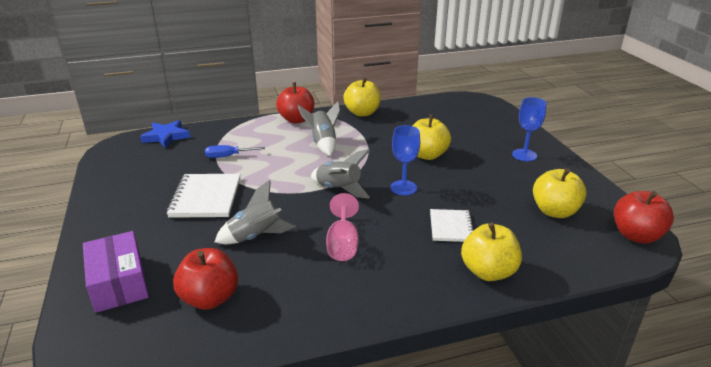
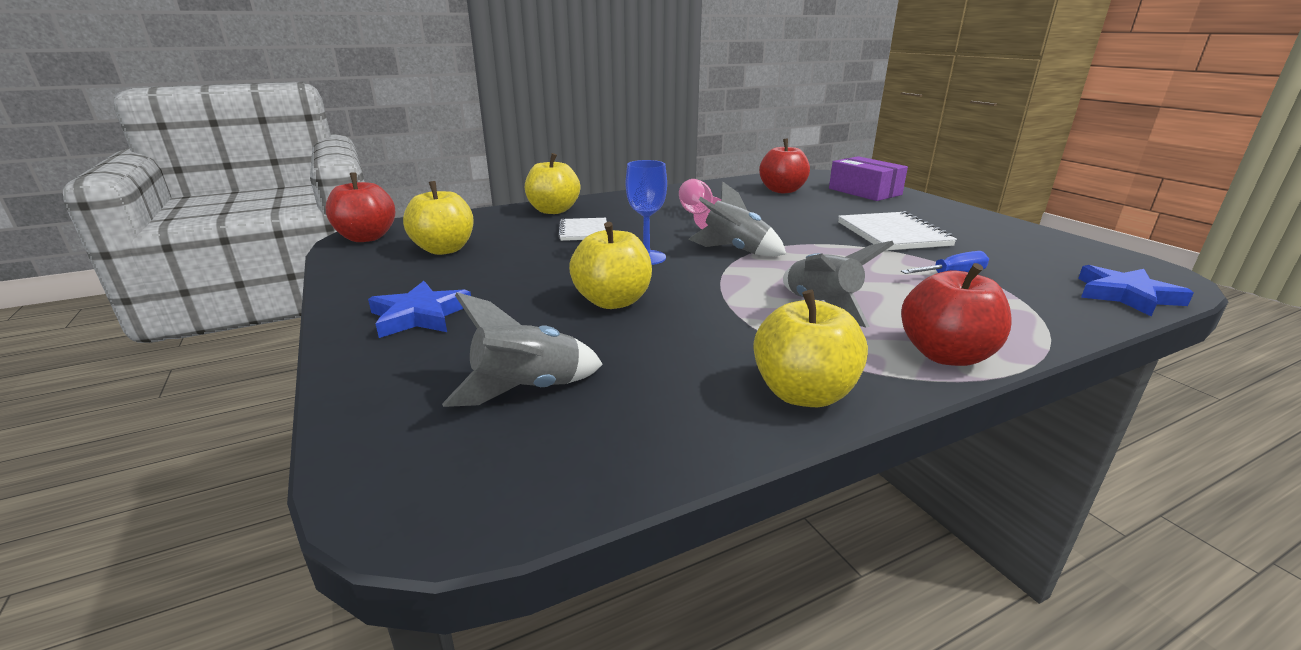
camera: 170 degrees right, 5 degrees down
grey rocket [215,180,296,244] -> grey rocket moved to [442,292,603,407]
blue goblet [512,97,547,161] -> blue star [368,281,471,338]

